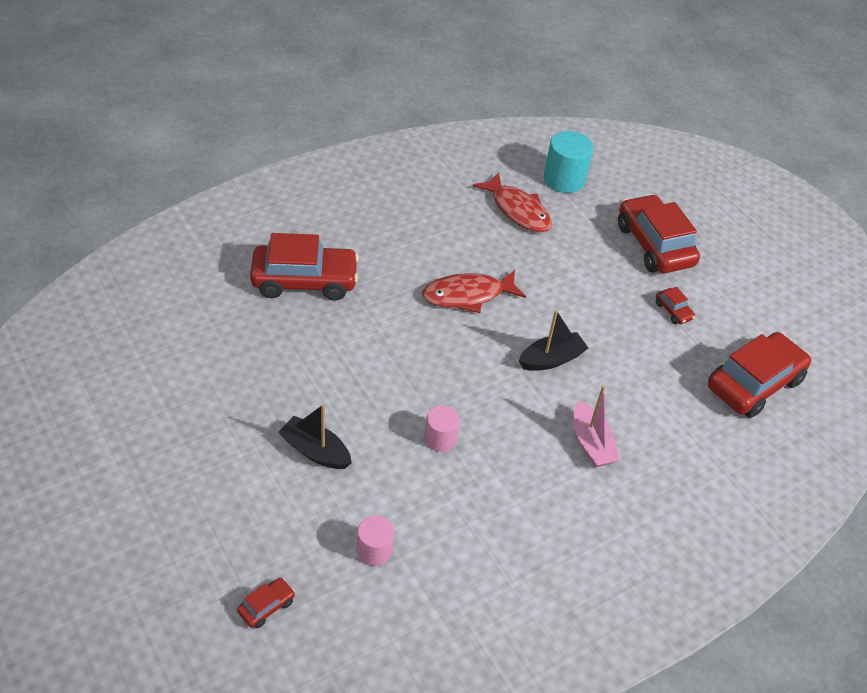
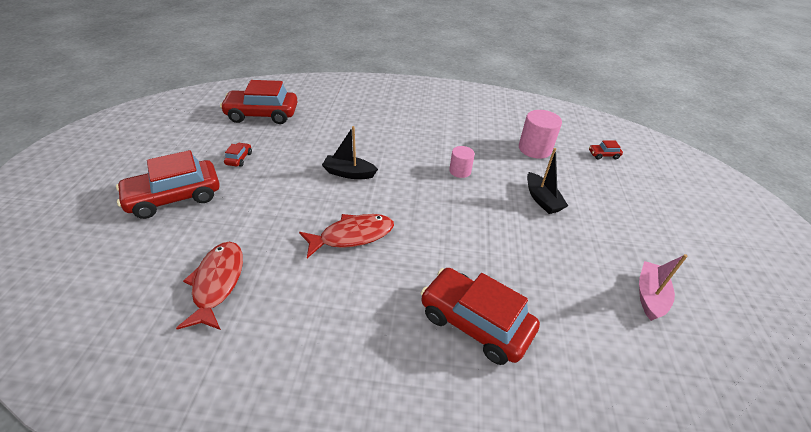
camera: 140 degrees left, 5 degrees down
pink cylinder [357,516,394,566] -> pink cylinder [519,110,562,159], size x1.64
red fish [422,270,526,313] -> red fish turned 45 degrees counterclockwise [299,214,394,258]
turquoise cylinder [544,131,593,193] -> none
pink boat [573,386,620,467] -> pink boat moved to [639,254,688,321]
red car [618,194,700,273] -> red car turned 45 degrees clockwise [116,150,220,219]

